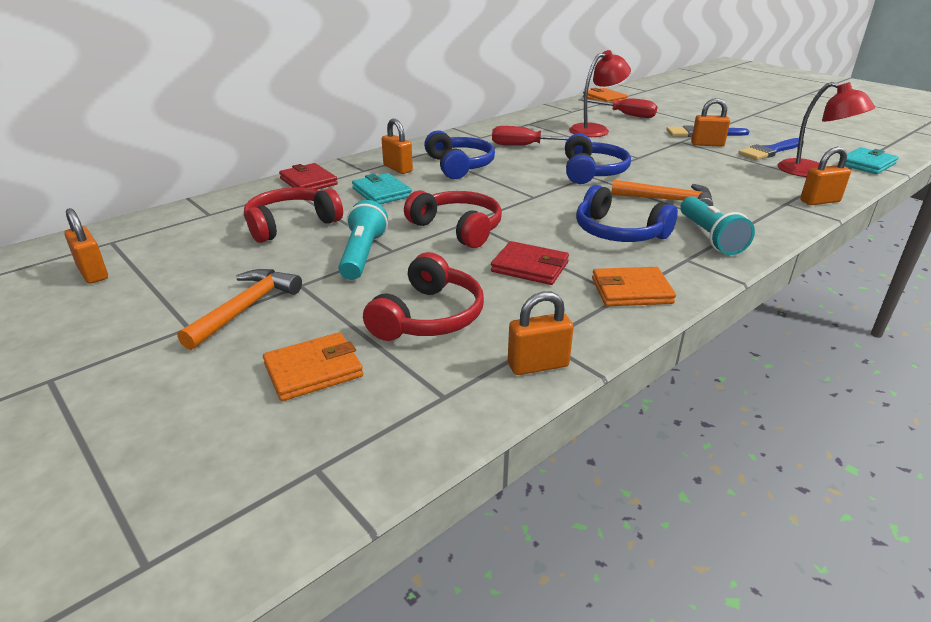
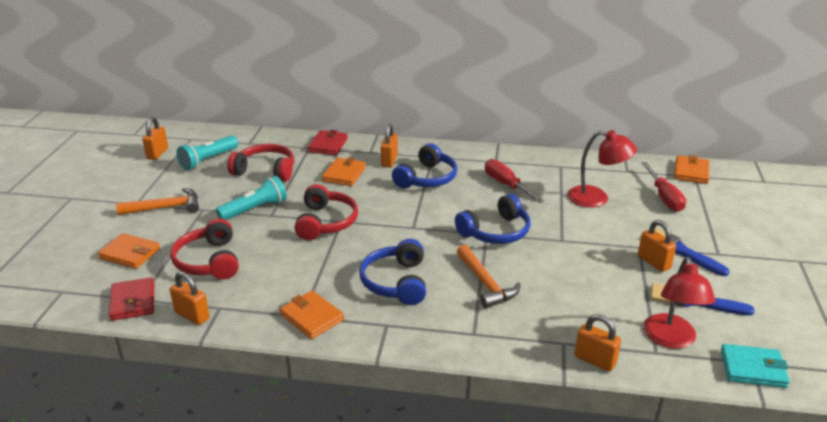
camera: 50 degrees right, 0 degrees up
turquoise wallet [352,173,412,204] -> orange wallet [322,157,366,186]
red headphones [363,252,484,341] -> red headphones turned 90 degrees clockwise [170,218,239,280]
red wallet [491,241,569,285] -> red wallet moved to [109,277,154,321]
turquoise flashlight [680,196,755,255] -> turquoise flashlight moved to [176,136,238,170]

